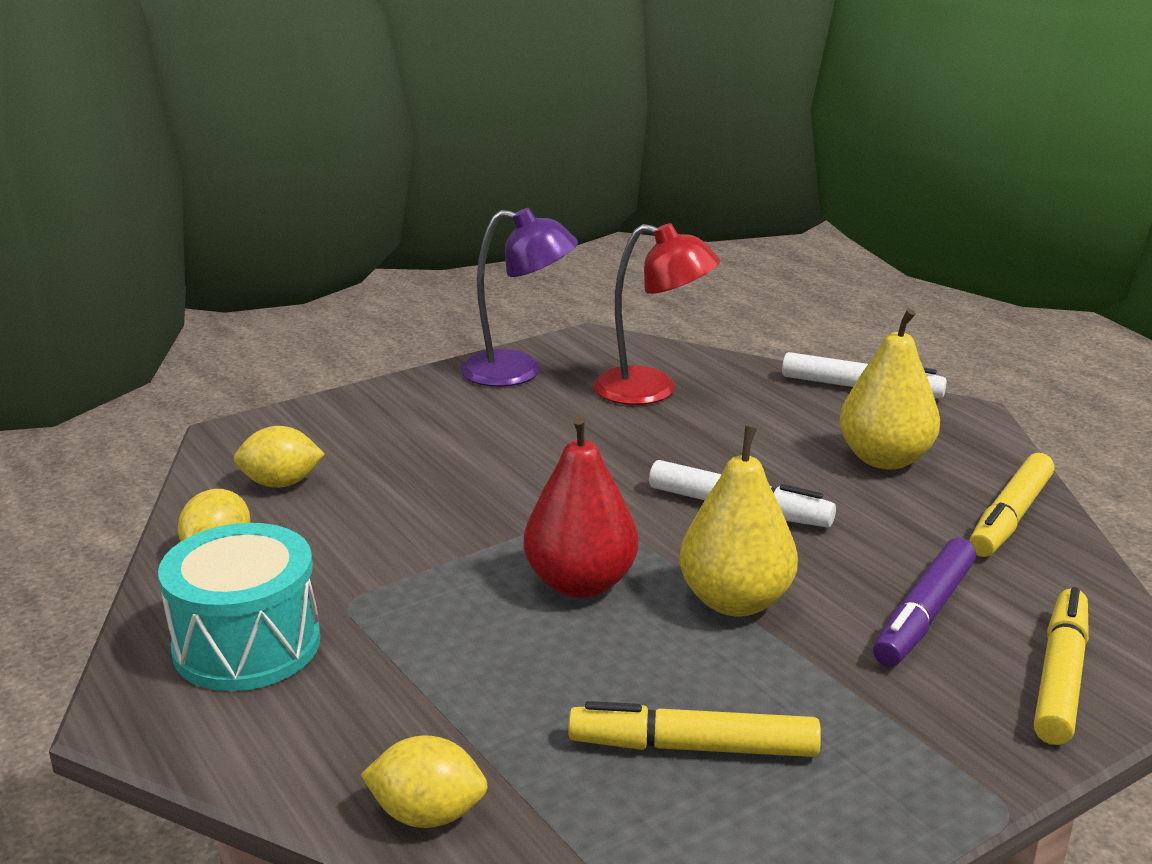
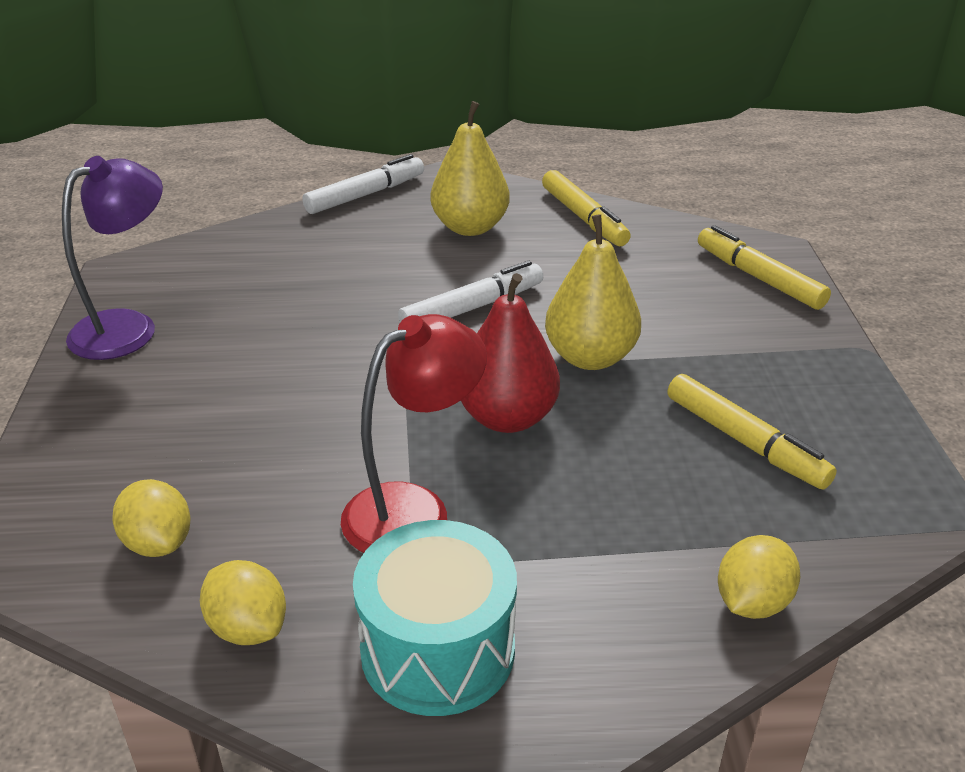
camera: 60 degrees left, 10 degrees up
yellow lemon [234,426,325,488] -> yellow lemon turned 60 degrees counterclockwise [112,479,191,557]
yellow marker [568,701,821,757] -> yellow marker turned 75 degrees counterclockwise [667,374,837,489]
red lamp [593,223,720,405] -> red lamp moved to [341,314,487,553]
purple marker [873,538,976,667] -> none

